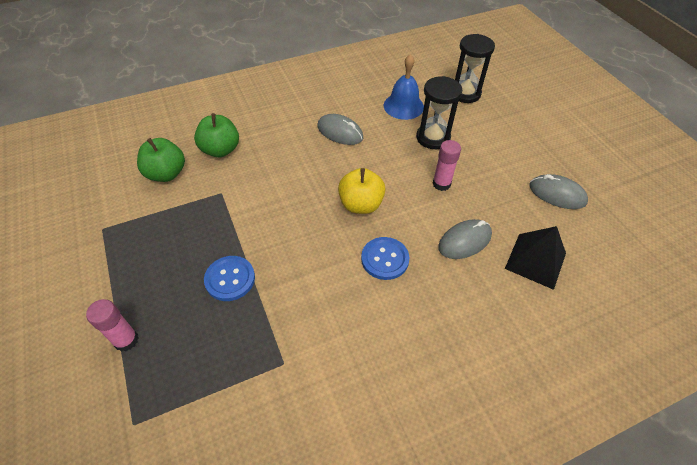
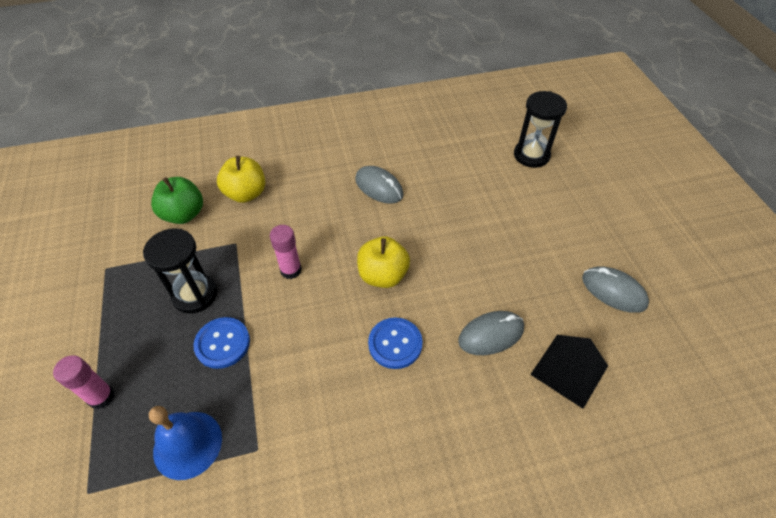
camera: 10 degrees right, 0 degrees up
green apple [194,113,239,157] -> yellow apple [217,156,265,203]
blue bell [384,54,424,120] -> blue bell moved to [149,406,222,480]
black hourglass [416,76,463,149] -> black hourglass moved to [143,228,217,314]
pink glue stick [432,140,461,191] -> pink glue stick moved to [270,225,302,279]

